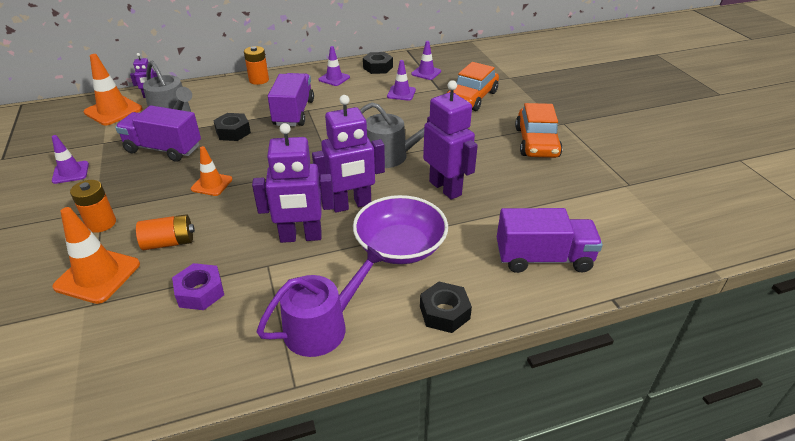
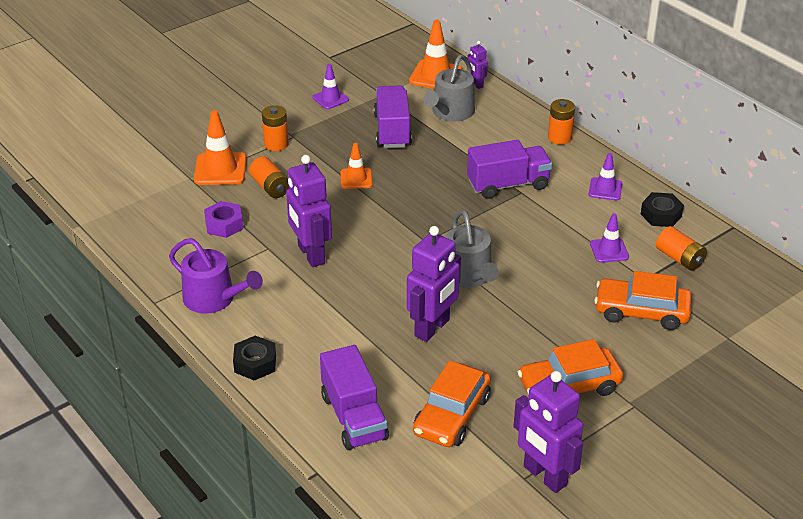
camera: 70 degrees right, 0 degrees up
black nut [213,113,251,141] -> none
purple robot [312,95,385,213] -> purple robot moved to [514,371,583,493]
purple bowl [353,195,448,264] -> none
purple traffic cone [411,41,441,80] -> orange battery [656,226,707,271]
none -> orange car [413,360,491,447]

